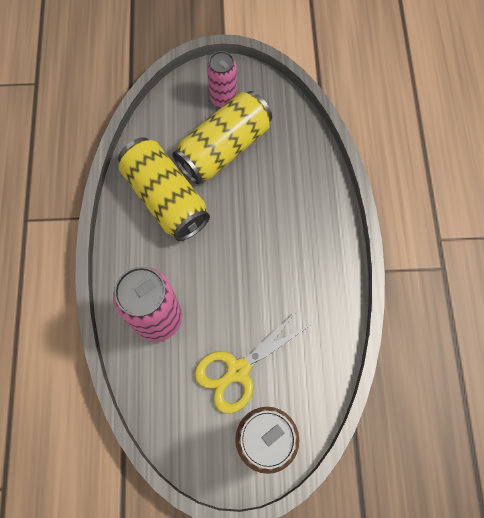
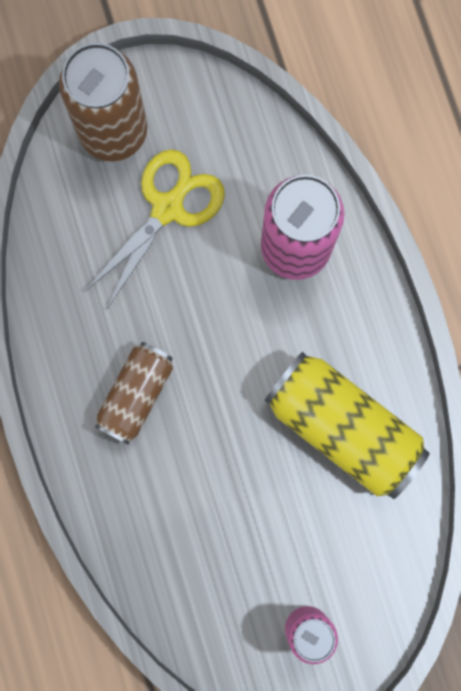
camera: 165 degrees right, 10 degrees up
yellow can [172,91,272,184] -> none
none -> brown can [95,342,173,445]

